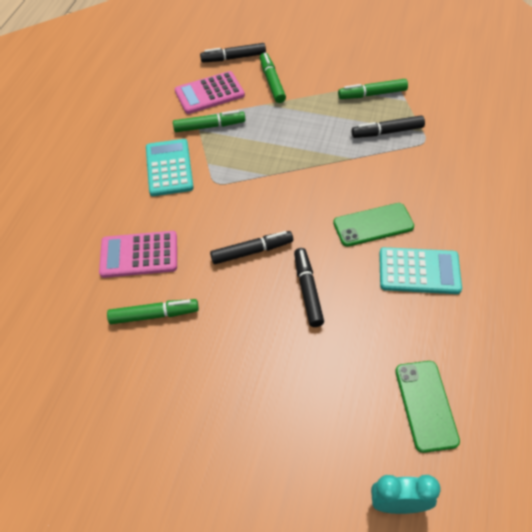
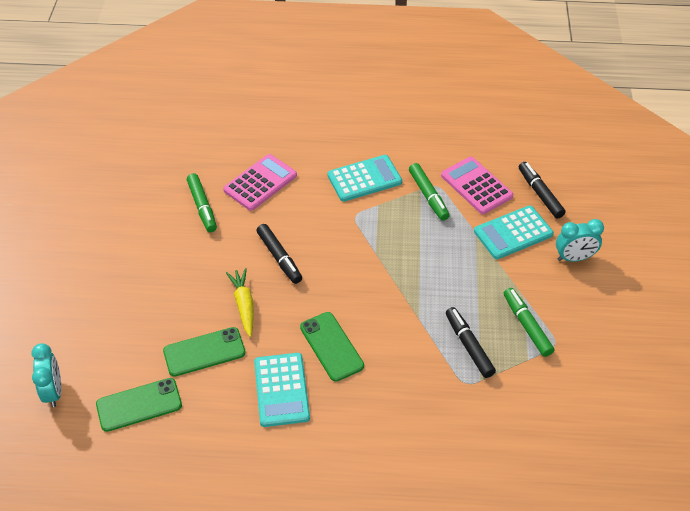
camera: 75 degrees right, 5 degrees down
pink calculator [99,231,177,278] -> pink calculator turned 60 degrees clockwise [223,154,297,211]
green marker [260,53,286,103] -> turquoise calculator [474,206,554,259]
black marker [294,248,324,327] -> yellow carrot [226,268,254,337]
none -> green phone [163,327,246,377]
none -> turquoise clock [556,219,604,262]

